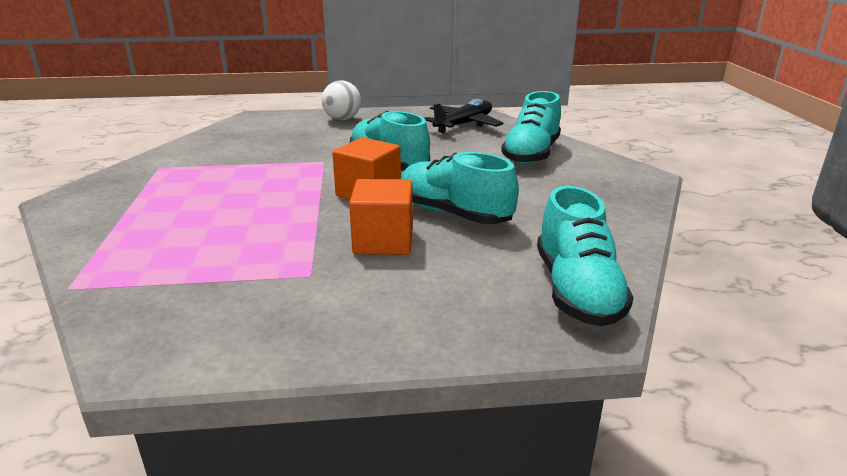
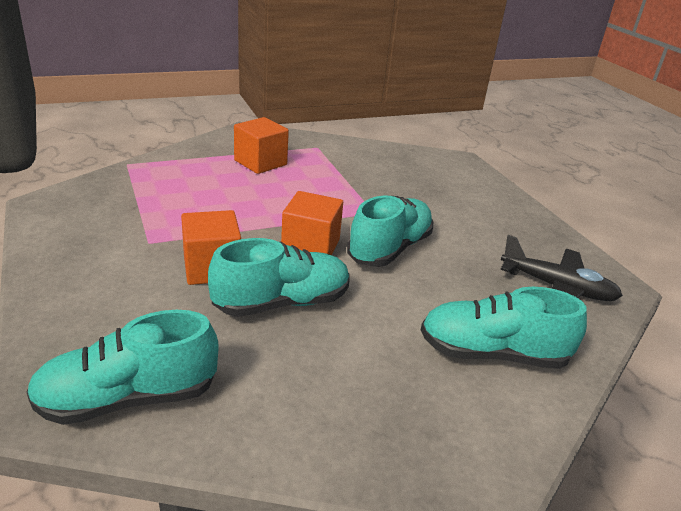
camera: 70 degrees right, 5 degrees up
white ball [322,80,361,120] -> none
turquoise shoe [401,152,519,224] -> turquoise shoe turned 45 degrees clockwise [208,238,350,317]
none -> orange cube [234,117,289,174]

